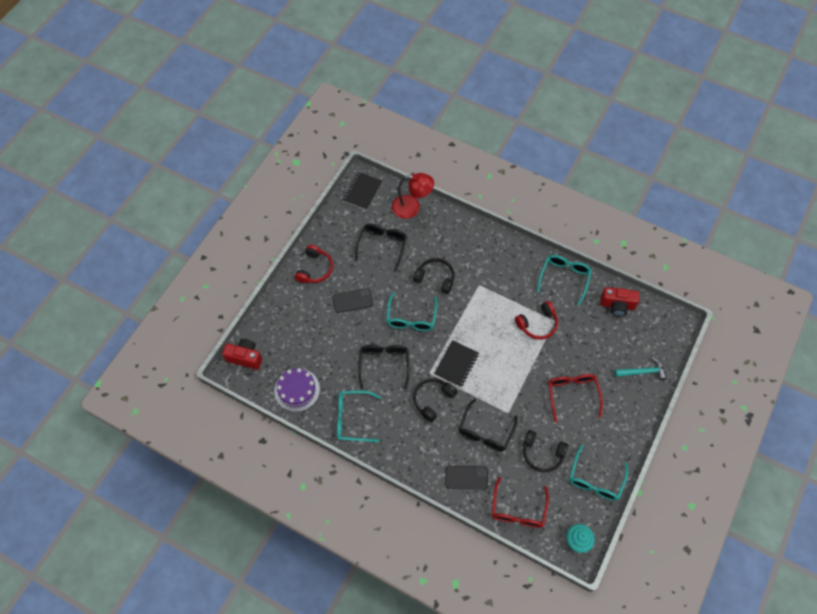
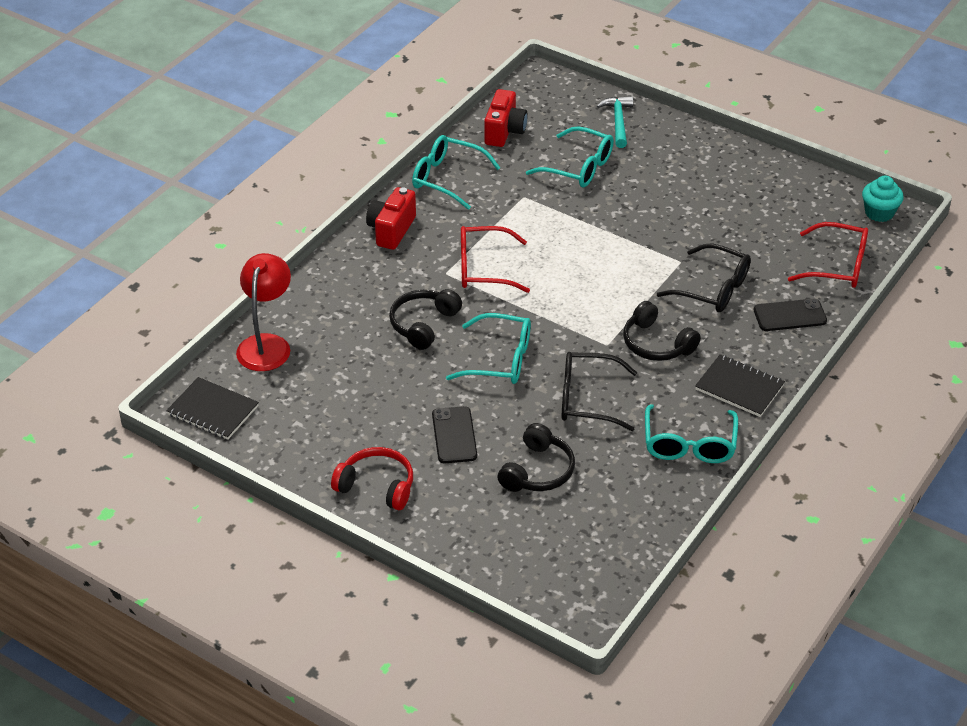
camera: 85 degrees left, 20 degrees down
red camera [222,339,262,370] -> red camera moved to [366,187,416,250]
purple cake [274,368,320,412] -> none
black glasses [355,224,407,271] -> none
black notebook [434,340,479,387] -> black notebook moved to [695,354,785,417]
black phone [445,466,488,490] -> black phone turned 75 degrees clockwise [754,299,827,331]
red headphones [515,301,558,340] -> none
black headphones [523,430,569,472] -> black headphones moved to [498,423,575,492]
red glasses [548,374,603,423] -> red glasses moved to [461,226,530,293]
turquoise glasses [569,445,628,501] -> turquoise glasses moved to [526,126,614,187]

